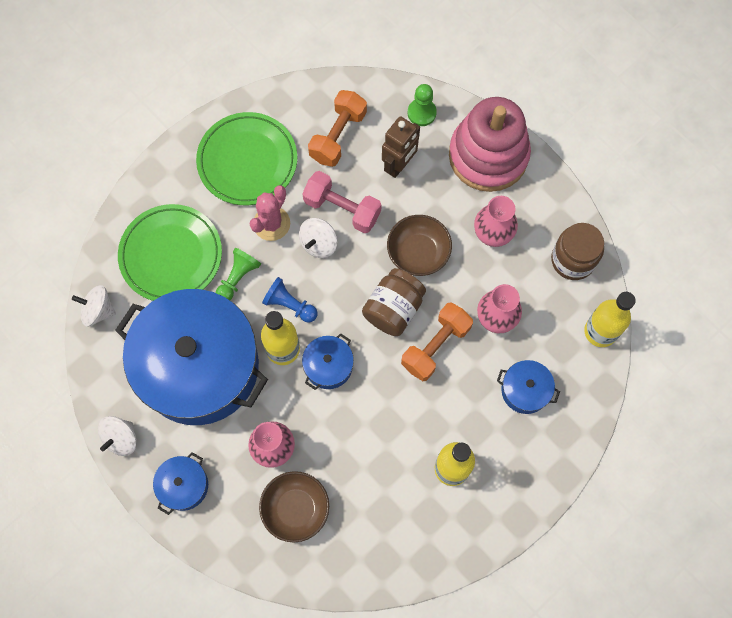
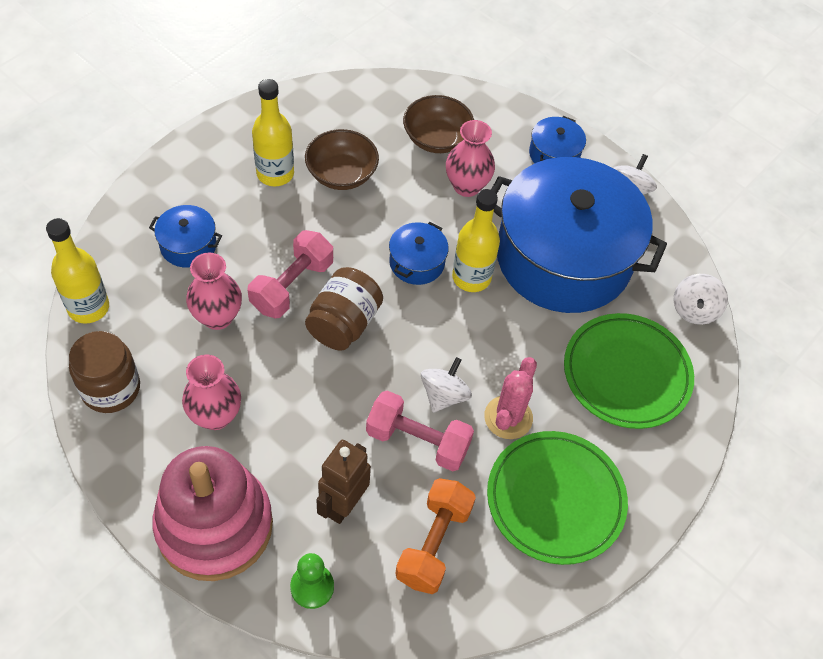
camera: 170 degrees right, 15 degrees down
white spinning top [72,285,116,326] -> white spinning top turned 105 degrees clockwise [674,274,728,325]
green pawn [216,248,261,300] -> none
blue pawn [262,277,318,323] -> none
brown bowl [387,215,452,276] -> brown bowl moved to [305,129,379,190]
orange dumbbell [401,302,473,381] -> pink dumbbell [248,230,333,318]

